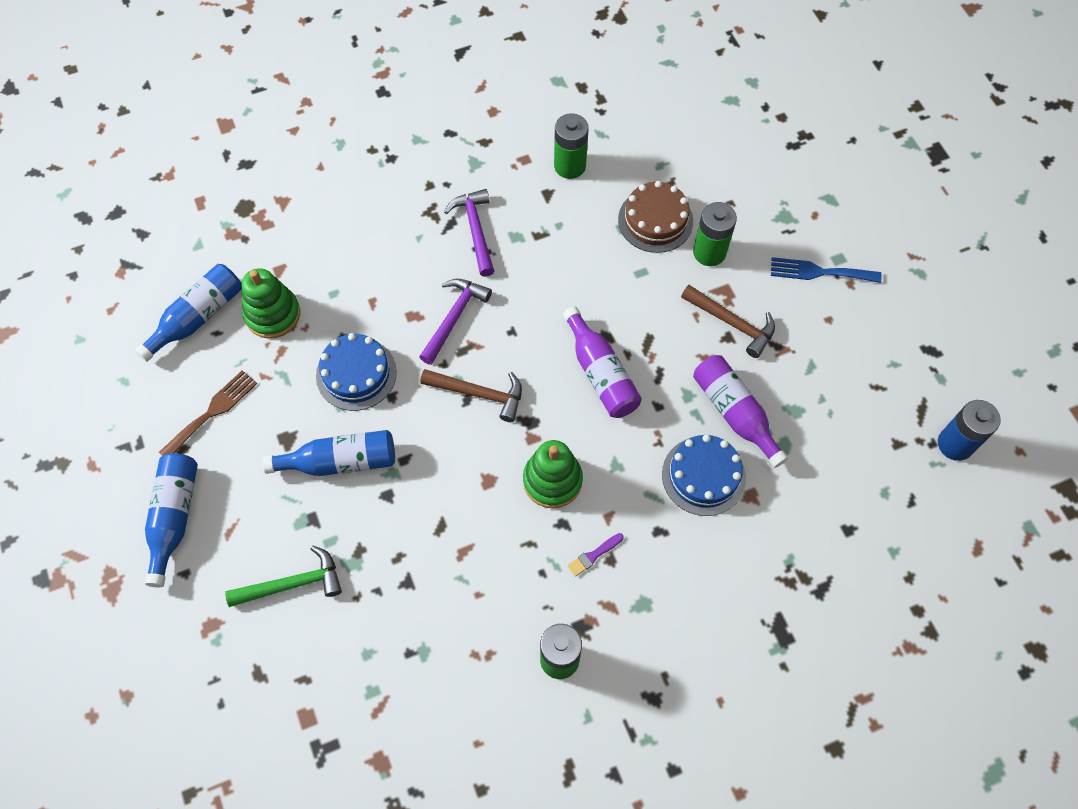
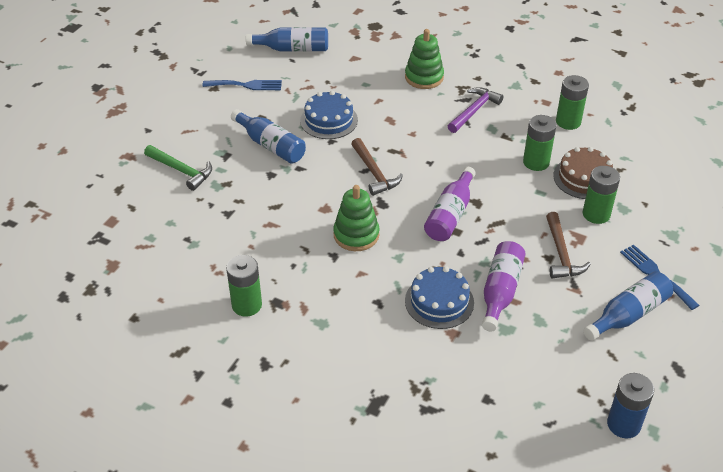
camera: 50 degrees right, 20 degrees down
blue bottle [145,453,198,587] -> blue bottle moved to [583,271,673,341]
brown fork [159,370,257,456] -> blue fork [202,80,282,90]
green stacking toy [242,268,300,339] -> green stacking toy moved to [405,29,444,89]
purple hammer [419,279,492,365] -> none
purple brush [568,533,624,576] -> none
none -> green battery [523,115,556,171]

